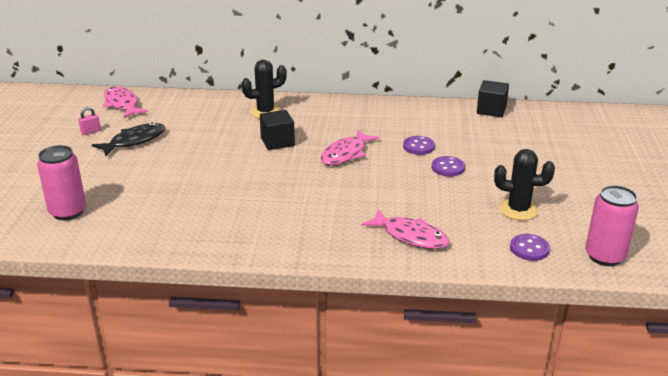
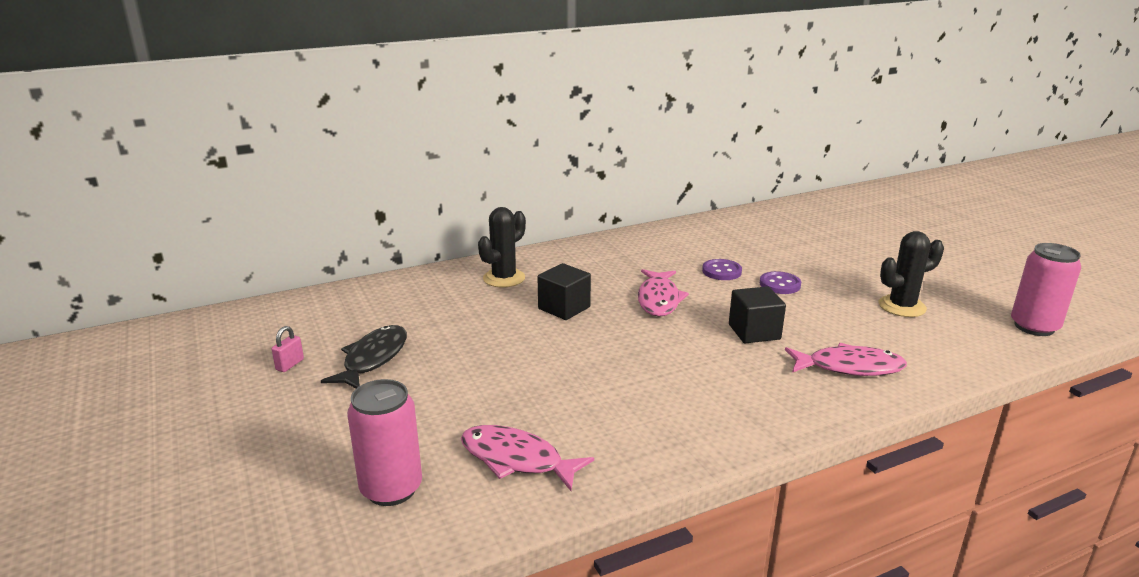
camera: 30 degrees left, 5 degrees down
pink fish [103,87,148,118] -> pink fish moved to [461,425,594,491]
black cube [477,80,509,117] -> black cube moved to [729,286,786,343]
purple button [510,234,550,261] -> none

